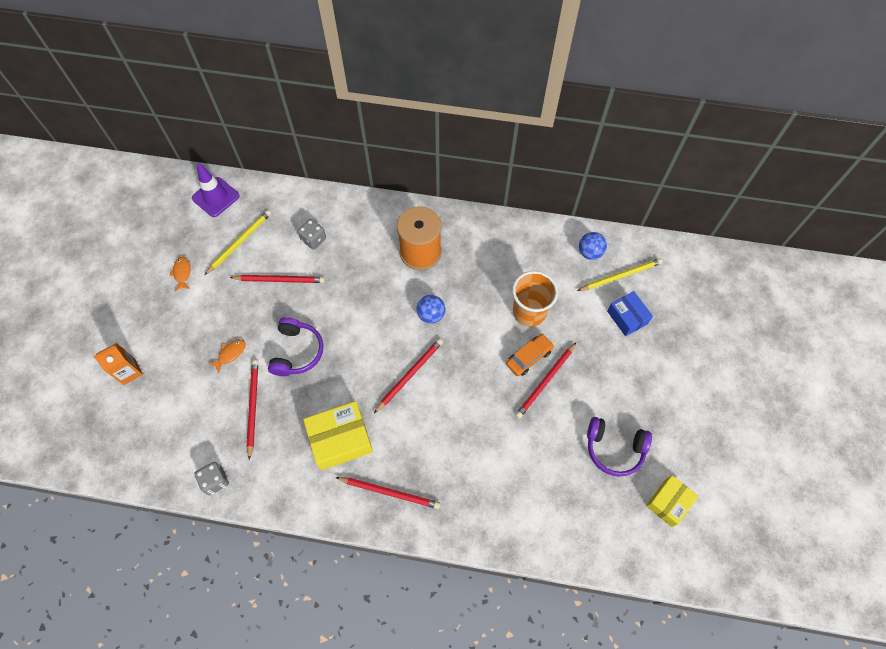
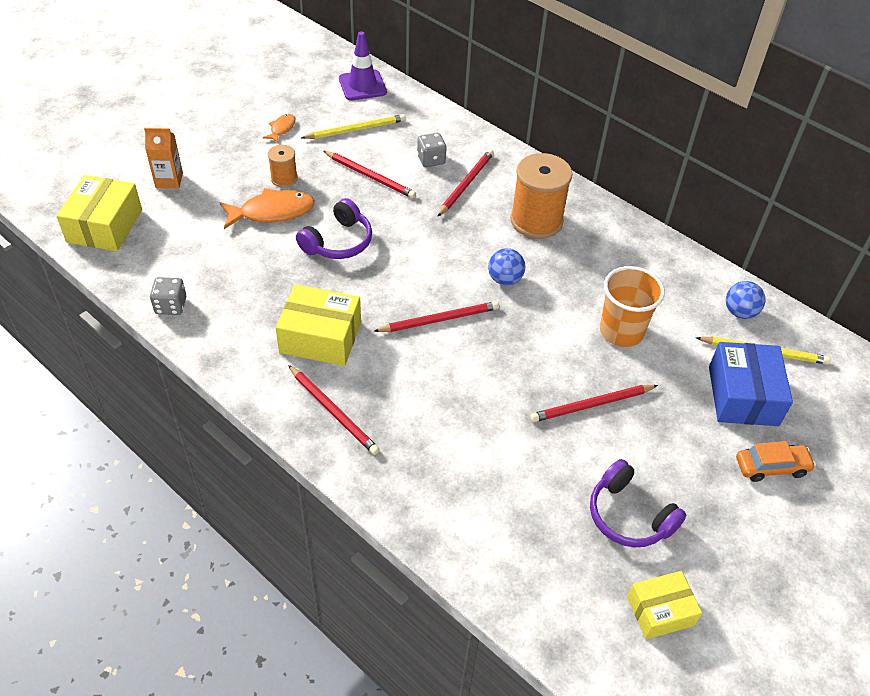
camera: 30 degrees right, 15 degrees down
orange fish [208,339,246,374] -> orange fish [219,188,315,229], size x1.93
red pencil [246,360,258,460] -> red pencil moved to [437,149,494,217]
orange car [506,334,554,376] -> orange car moved to [736,441,816,482]
blue box [607,291,653,336] -> blue box [709,342,793,426], size x1.56
none -> yellow box [56,175,142,251]
none -> orange spool [268,145,298,188]

